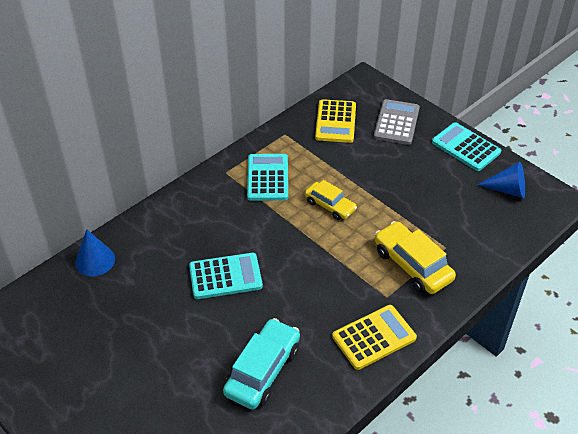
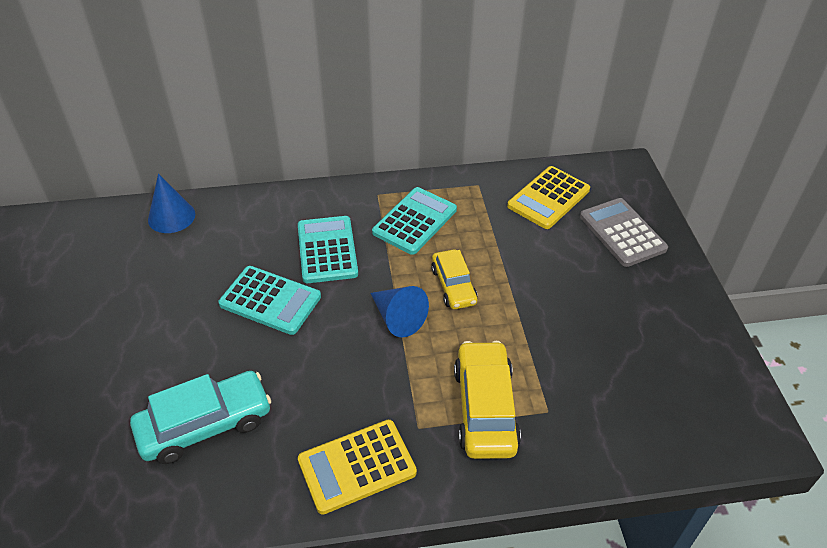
camera: 35 degrees right, 0 degrees up
yellow calculator [332,305,417,370] -> yellow calculator turned 150 degrees clockwise [298,420,417,515]
grey calculator [374,99,420,145] -> grey calculator turned 75 degrees counterclockwise [580,198,668,267]
turquoise calculator [432,122,501,171] -> turquoise calculator moved to [298,216,358,283]
blue cone [477,162,525,199] -> blue cone moved to [370,286,429,338]

